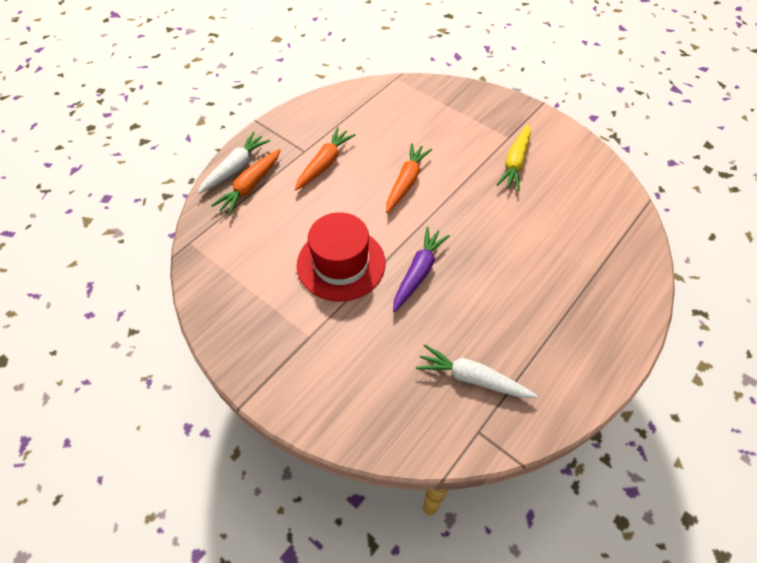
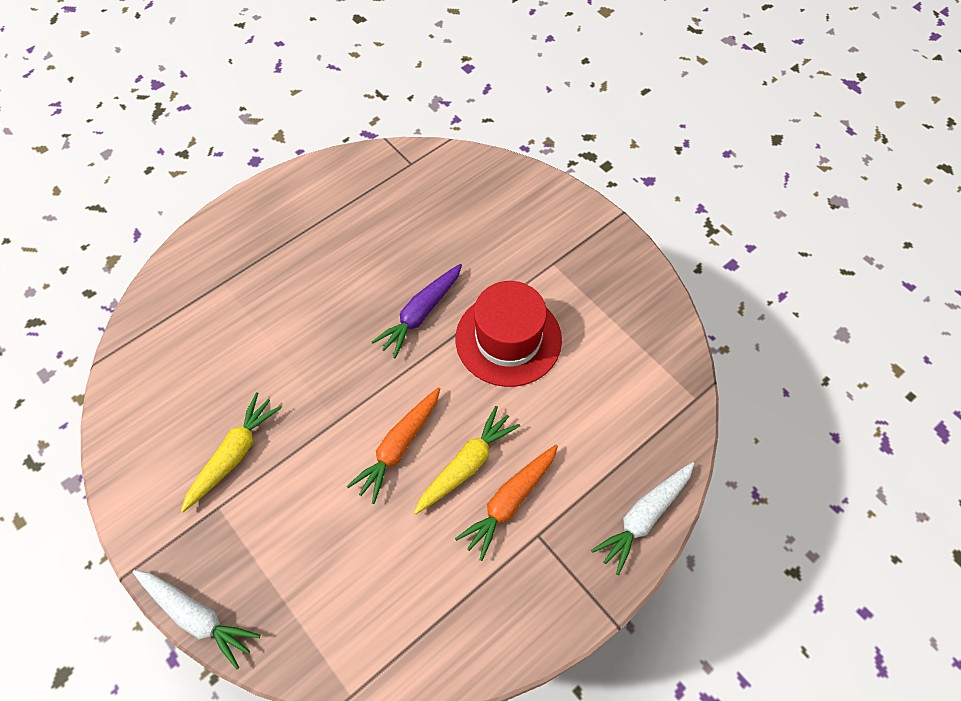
camera: 170 degrees left, 5 degrees up
orange carrot [211,149,281,216] -> none
white carrot [416,344,538,398] -> white carrot moved to [133,570,260,669]
none -> yellow carrot [414,406,520,514]

